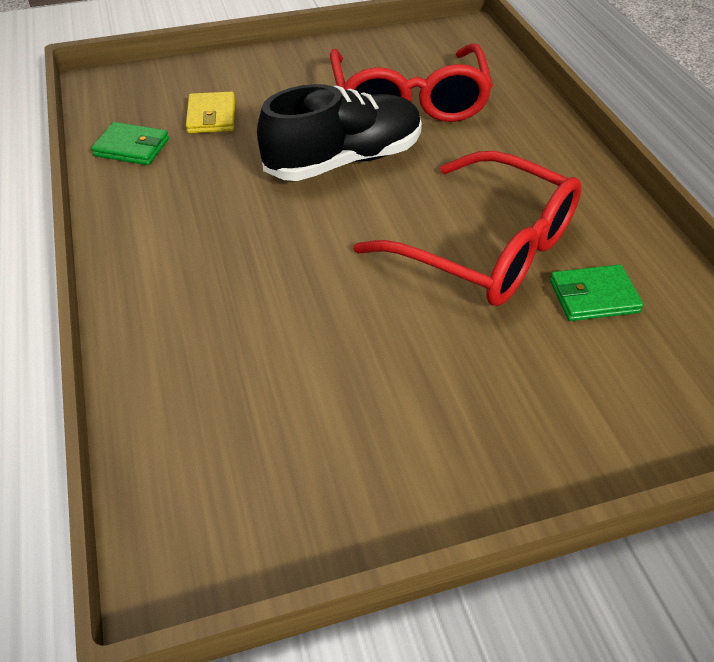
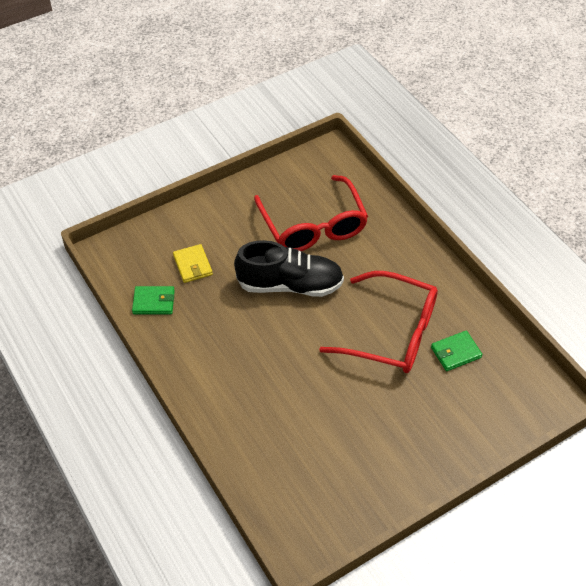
camera: 15 degrees left, 5 degrees up
black shoe [257,84,422,181] -> black shoe turned 45 degrees clockwise [234,240,344,297]

